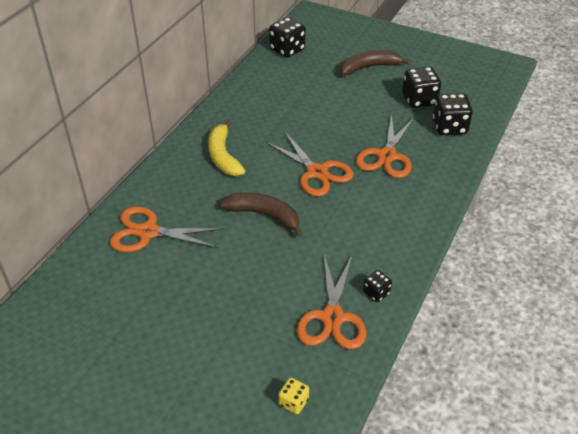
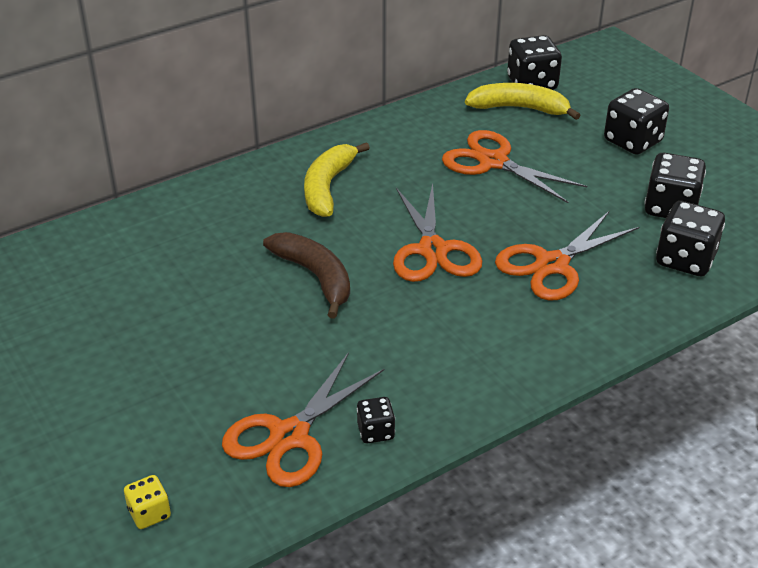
camera: 30 degrees right, 5 degrees down
orange scissors [110,206,224,252] -> orange scissors moved to [442,130,587,203]
brown banana [340,50,411,75] -> black dice [604,88,669,155]
none -> yellow banana [465,83,581,120]

